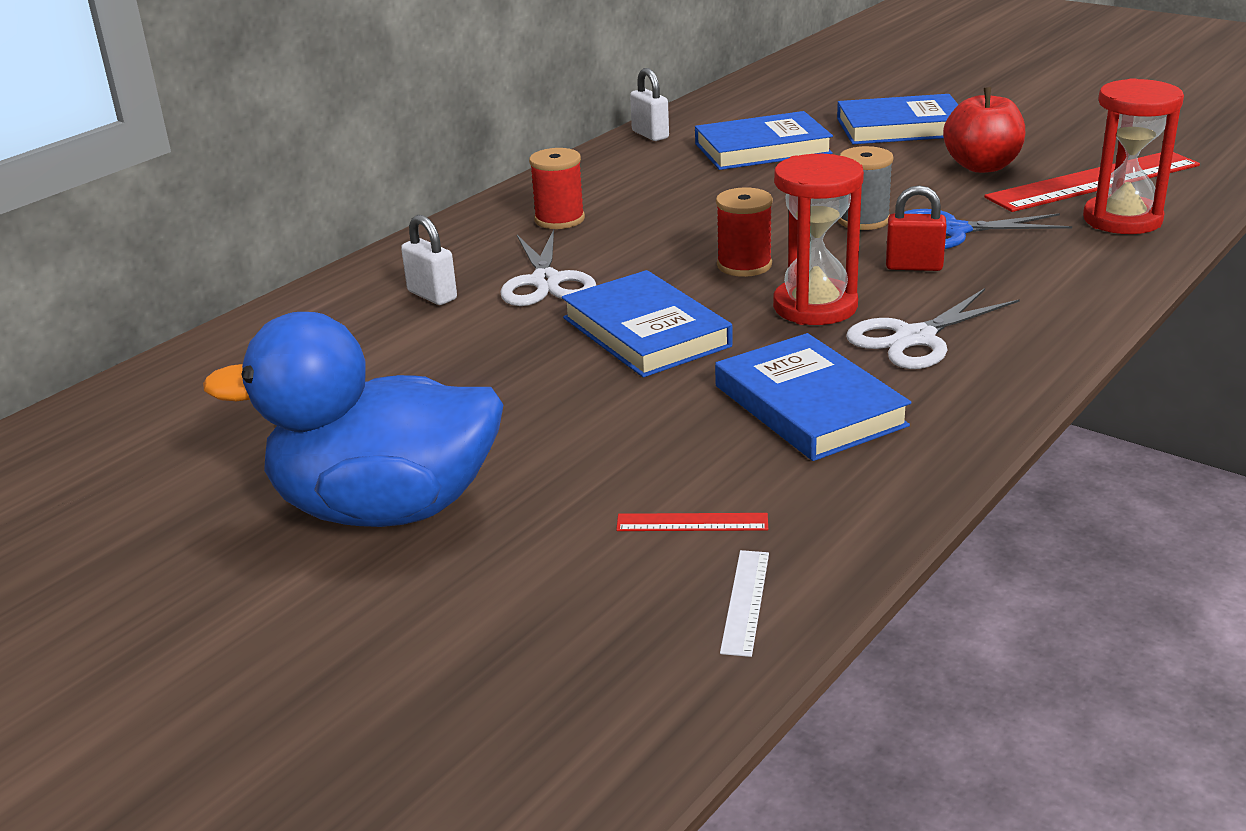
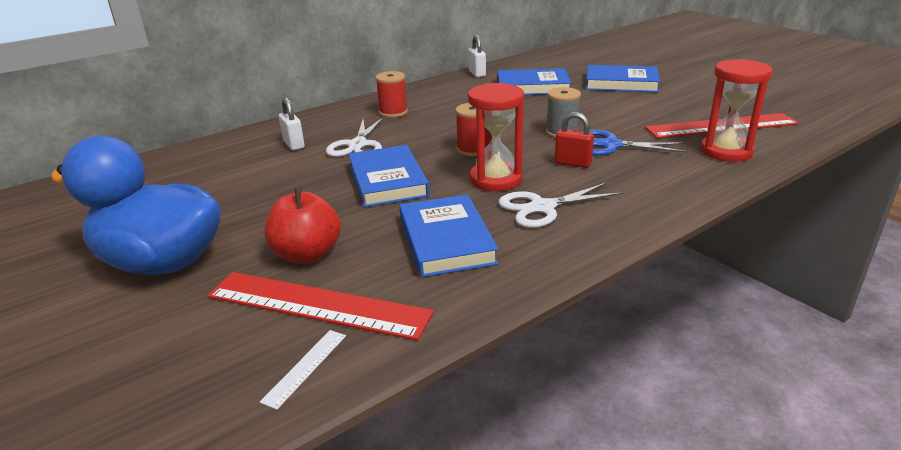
camera: 15 degrees right, 0 degrees up
red ruler [616,513,768,531] -> red ruler [208,272,434,341], size x2.35
red apple [943,87,1025,173] -> red apple moved to [265,188,341,264]

